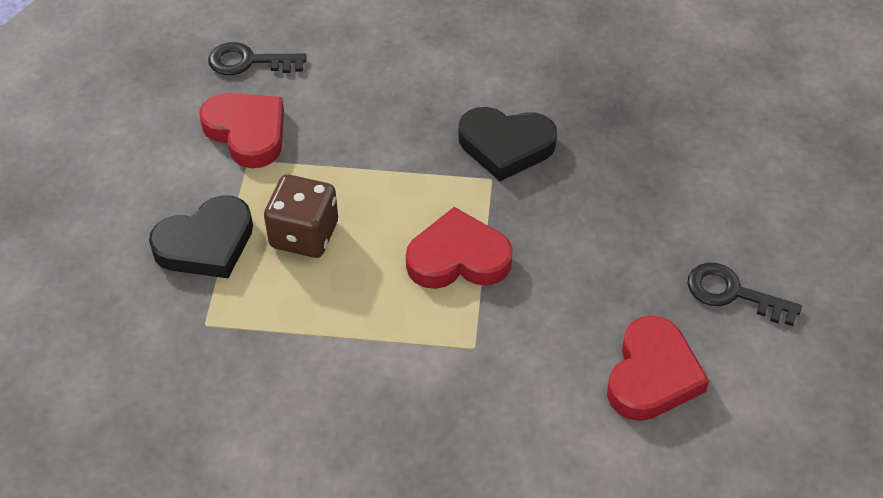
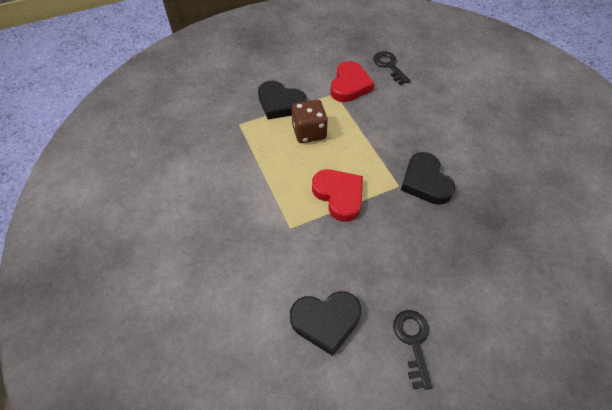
camera: 60 degrees right, 5 degrees up
red heart [607,316,709,421] -> black heart [290,291,361,356]

